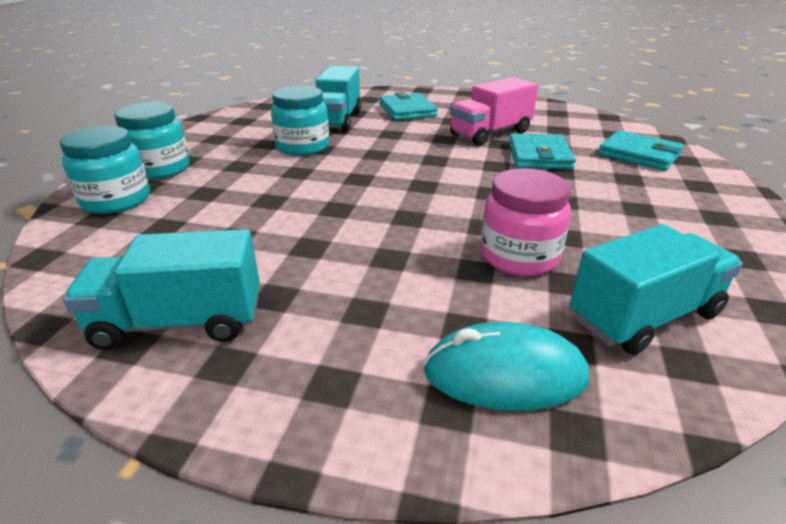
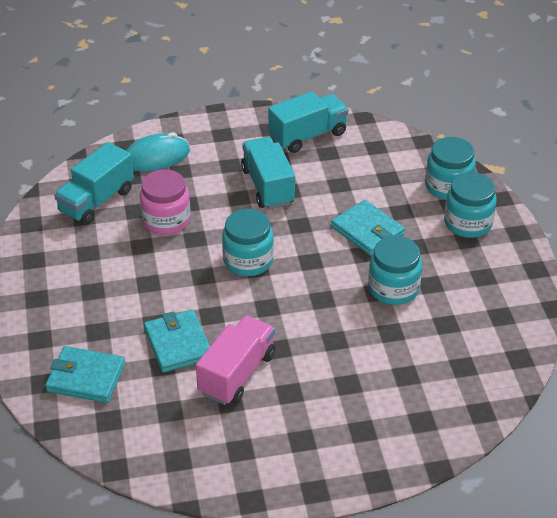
camera: 155 degrees right, 10 degrees up
turquoise truck [316,66,361,132] -> turquoise truck moved to [241,137,295,209]
turquoise wallet [380,92,437,120] -> turquoise wallet moved to [331,200,405,256]
none -> turquoise jar [222,209,274,276]

